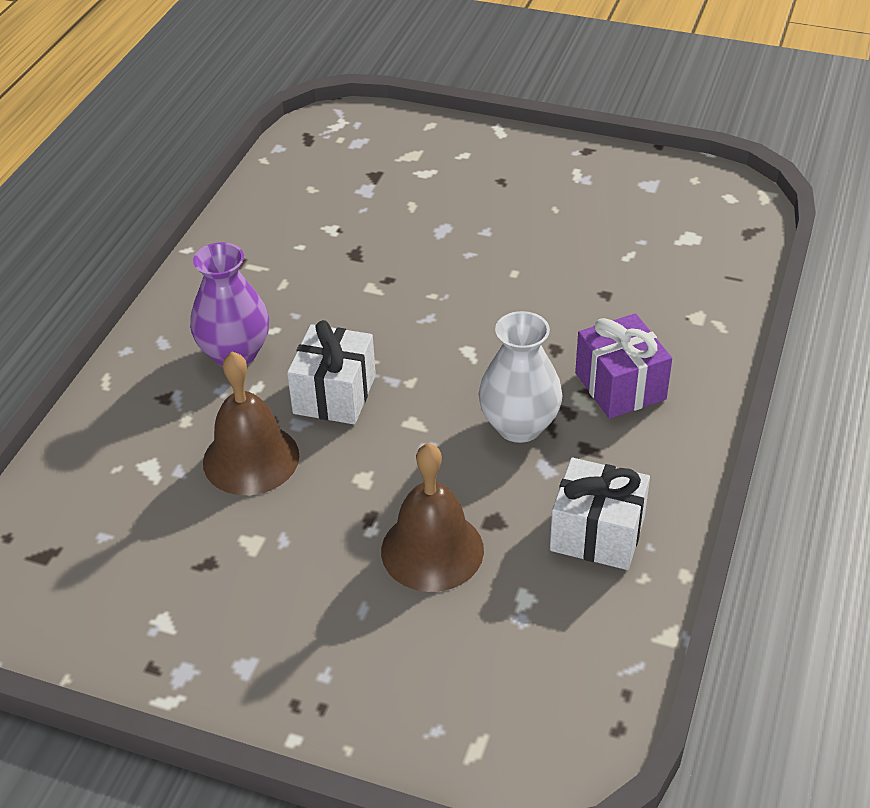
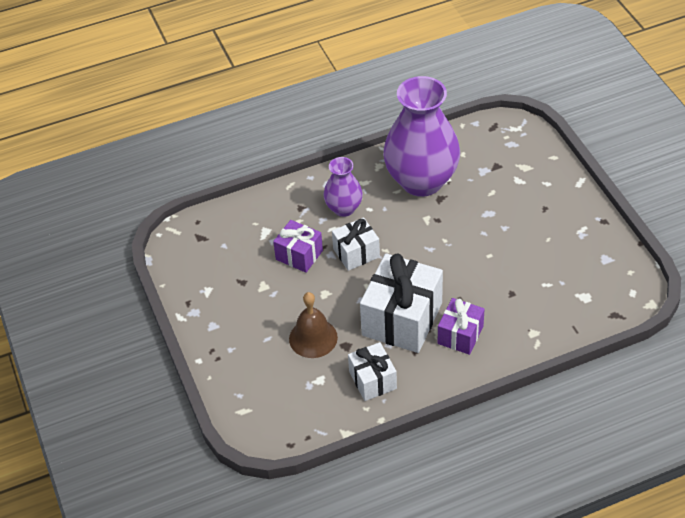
camera: 50 degrees right, 5 degrees up
brown bell [203,352,299,495] -> purple gift [273,220,323,273]
white vase [479,311,563,443] -> white gift [360,253,443,353]
none -> purple vase [383,76,460,197]

